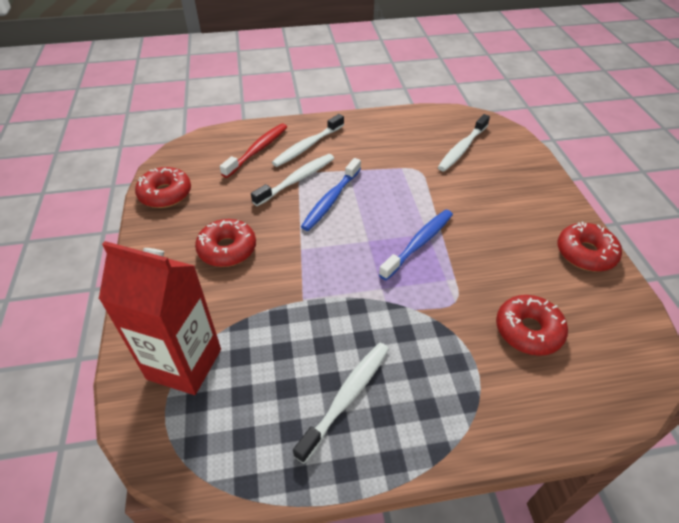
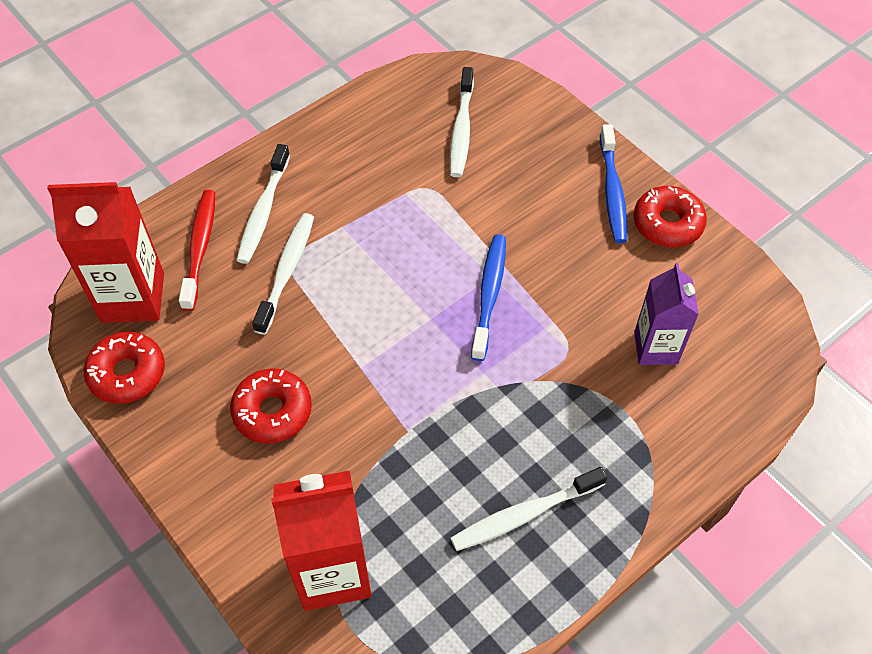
camera: 30 degrees left, 10 degrees up
white toothbrush [293,343,389,464] -> white toothbrush turned 120 degrees counterclockwise [450,467,607,551]
blue toothbrush [301,158,361,231] -> blue toothbrush moved to [600,124,627,243]
red donut [496,295,568,356] -> purple carton [634,263,699,365]
none -> red carton [47,182,164,323]

